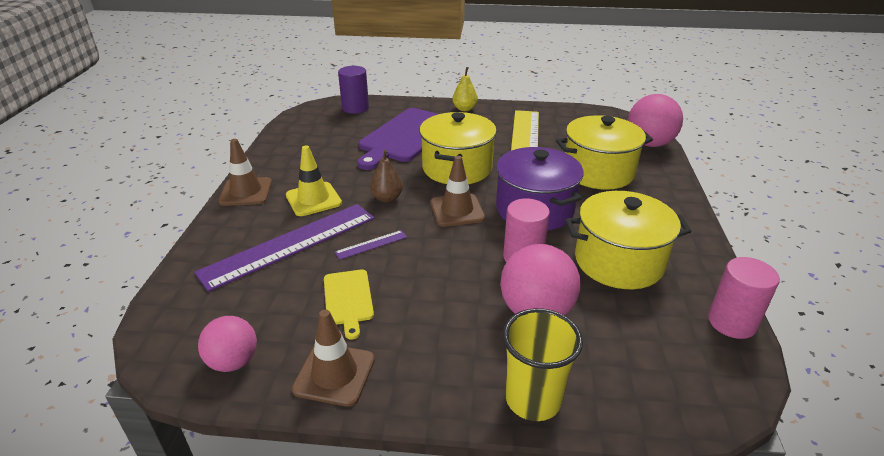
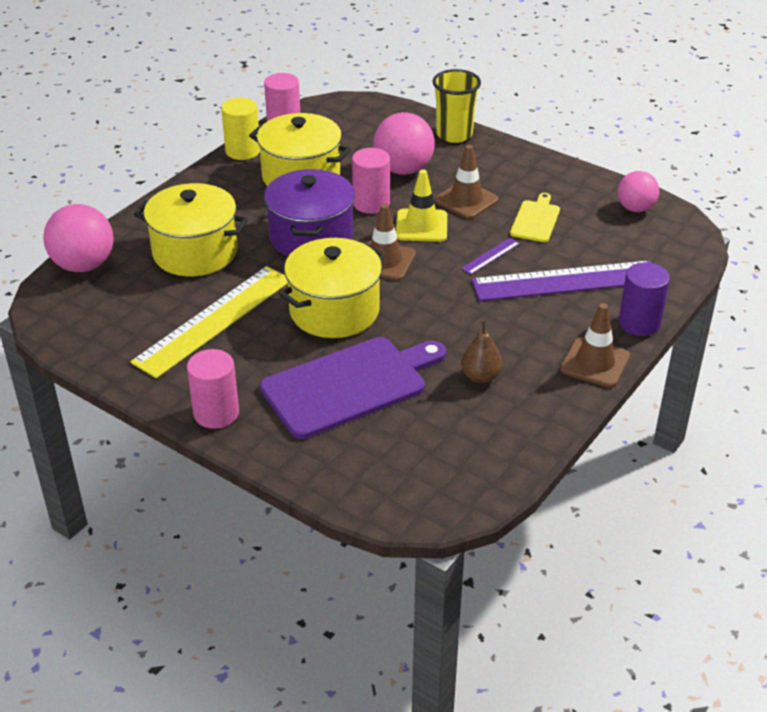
camera: 150 degrees left, 5 degrees up
yellow traffic cone [286,145,342,216] -> yellow traffic cone moved to [396,170,447,242]
brown traffic cone [292,309,375,407] -> brown traffic cone moved to [434,145,498,219]
purple ruler [335,230,407,260] -> purple ruler turned 45 degrees counterclockwise [461,238,520,275]
purple cylinder [338,66,369,114] -> purple cylinder moved to [619,263,670,336]
brown pear [370,150,403,202] -> brown pear moved to [461,320,502,383]
yellow pear [452,67,478,111] -> pink cylinder [187,349,239,429]
none -> yellow cylinder [221,98,260,160]

